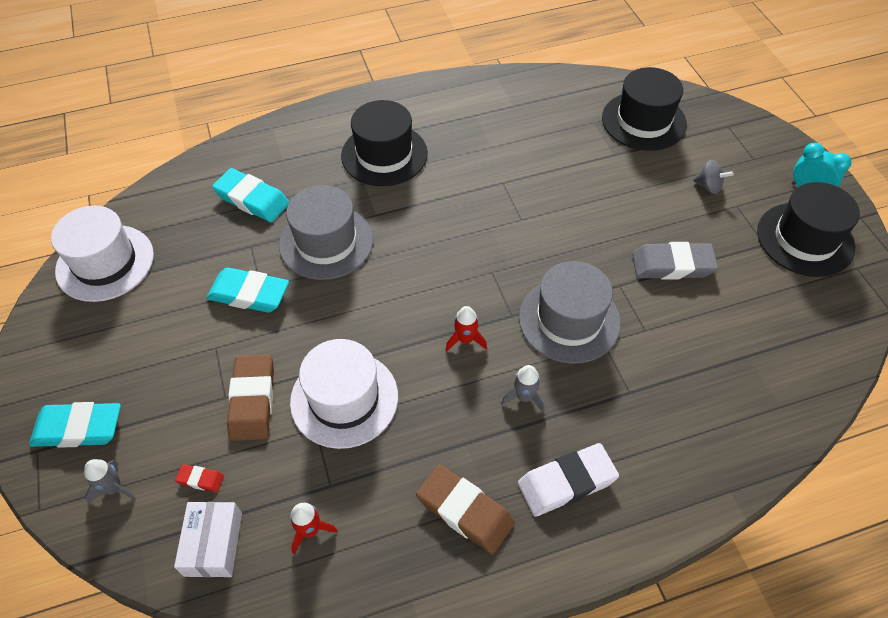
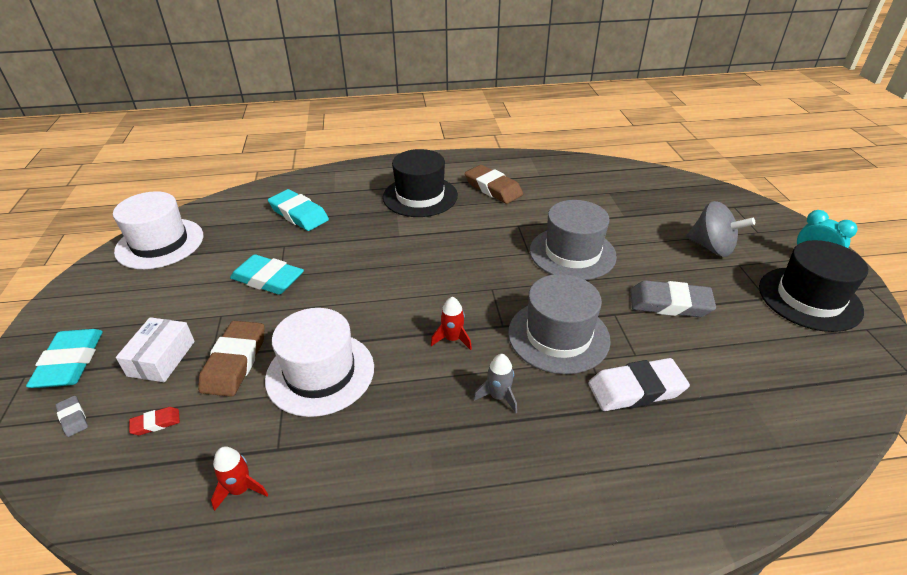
camera: 10 degrees right, 15 degrees down
turquoise eraser [29,402,121,448] -> turquoise eraser turned 75 degrees clockwise [26,329,103,388]
grey rocket [84,459,136,504] -> grey eraser [55,396,88,437]
white box [174,502,242,577] -> white box moved to [116,317,195,382]
red eraser [175,464,224,492] -> red eraser turned 45 degrees counterclockwise [129,407,180,435]
grey hat [279,185,373,280] -> grey hat moved to [530,200,617,280]
brown eraser [416,464,515,554] -> brown eraser moved to [465,165,523,204]
white eraser [518,443,619,517] -> white eraser moved to [588,358,690,411]
black hat [602,67,687,151] -> none
grey spinning top [693,160,734,194] -> grey spinning top [686,201,755,257], size x1.73

